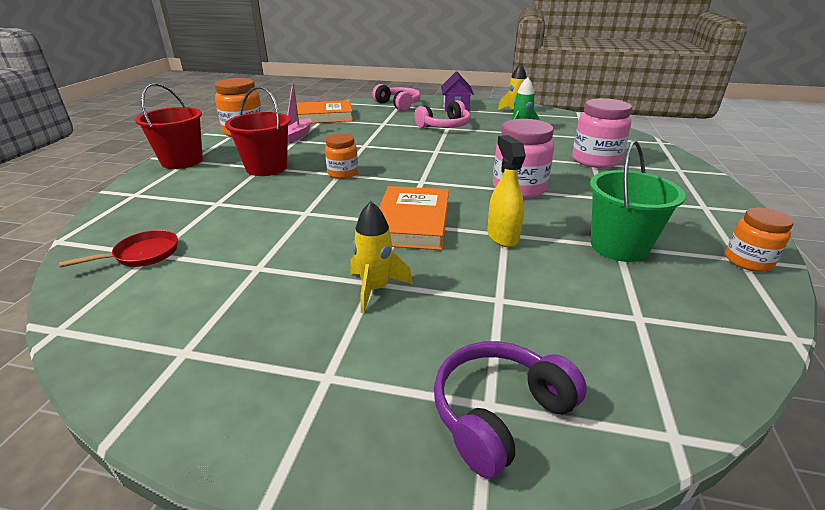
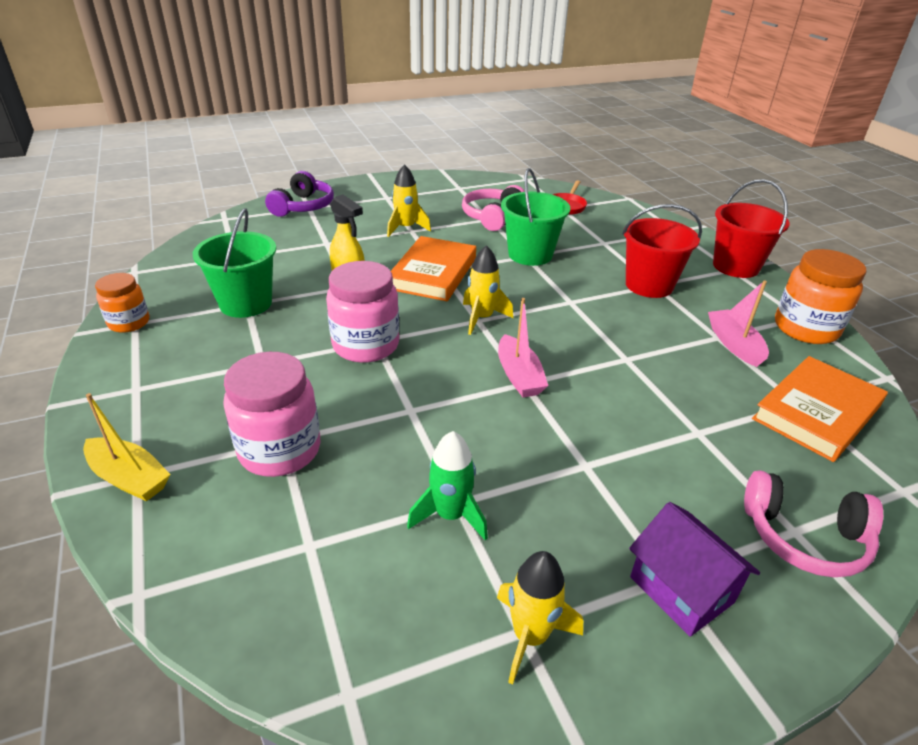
camera: 145 degrees right, 5 degrees up
orange jar [325,134,358,179] -> none
orange book [379,186,449,250] -> orange book turned 45 degrees clockwise [391,236,476,301]
pink headphones [414,100,470,128] -> pink headphones moved to [462,185,525,231]
none -> yellow boat [83,393,171,501]
none -> yellow rocket [463,245,513,335]
none -> pink boat [498,298,548,397]
none -> green bucket [501,168,570,266]

